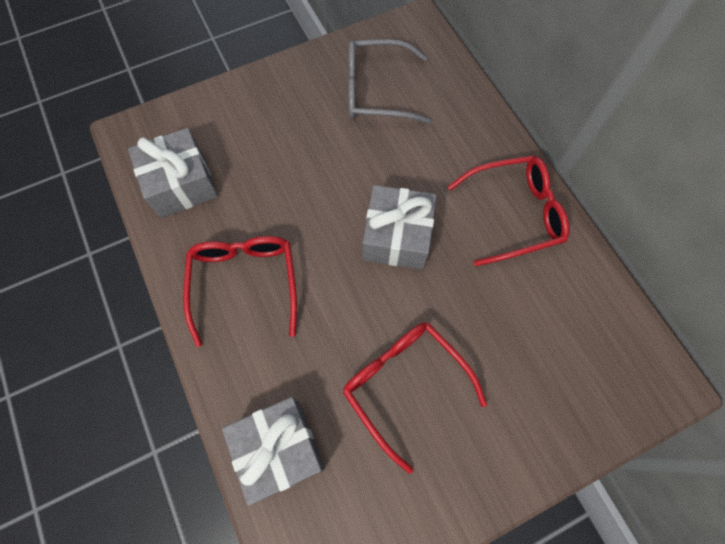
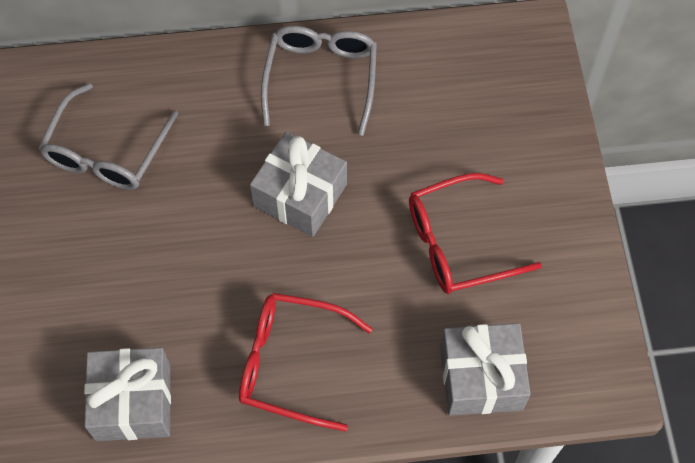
camera: 70 degrees left, 5 degrees down
red glasses [448,156,569,267] -> grey glasses [261,26,377,136]

